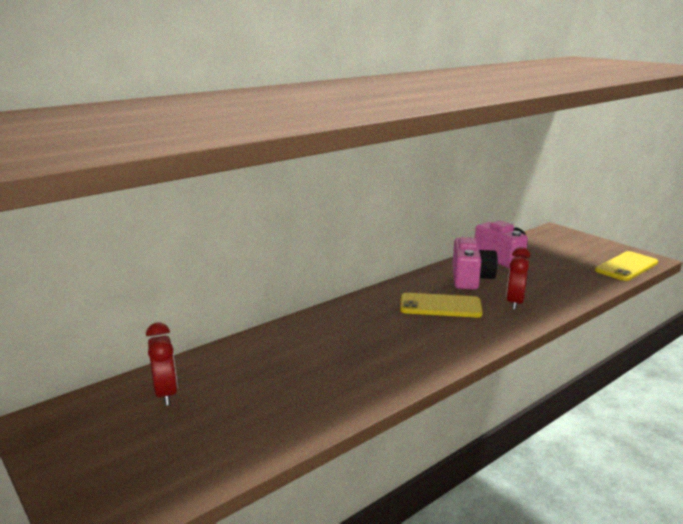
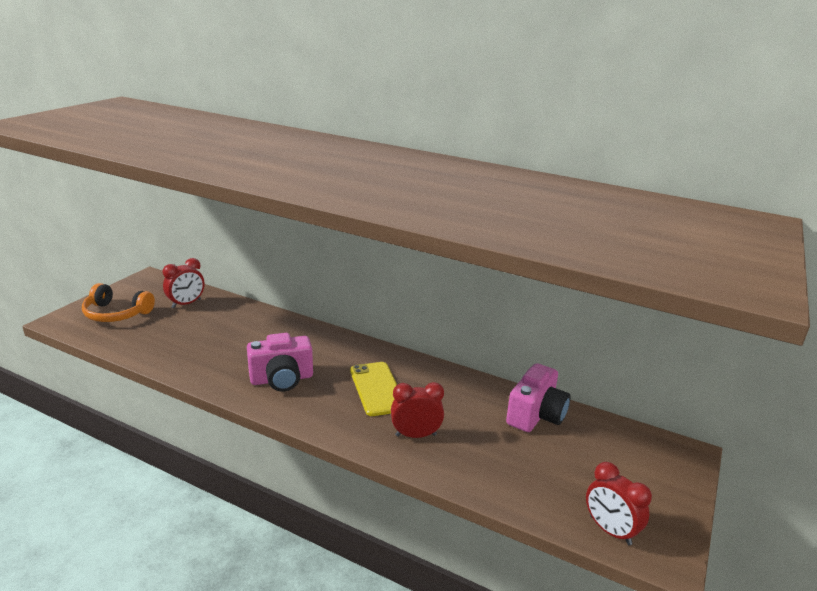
camera: 65 degrees right, 5 degrees up
pink camera [453,237,498,290] -> pink camera moved to [247,333,313,392]
yellow phone [595,251,658,281] -> red clock [586,462,652,545]
none -> orange headphones [82,283,155,322]

